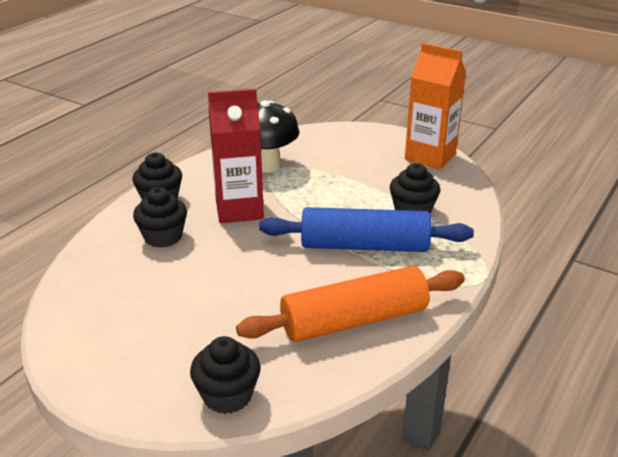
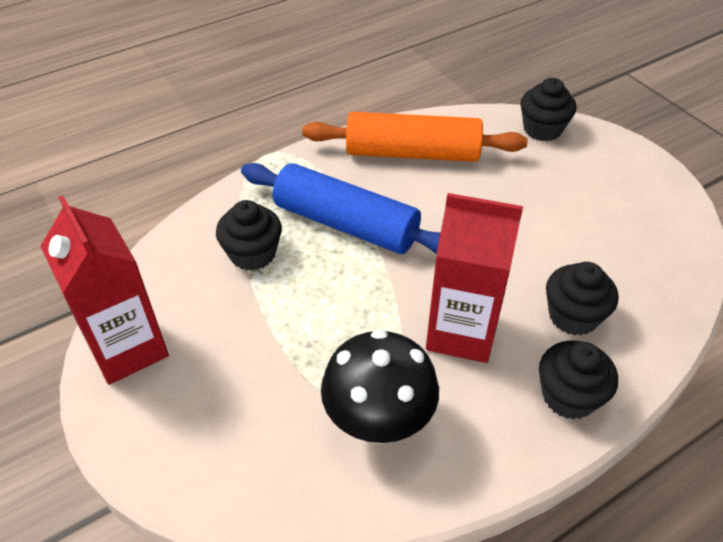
camera: 155 degrees left, 15 degrees up
orange carton [405,43,466,169] -> red carton [40,195,169,385]

